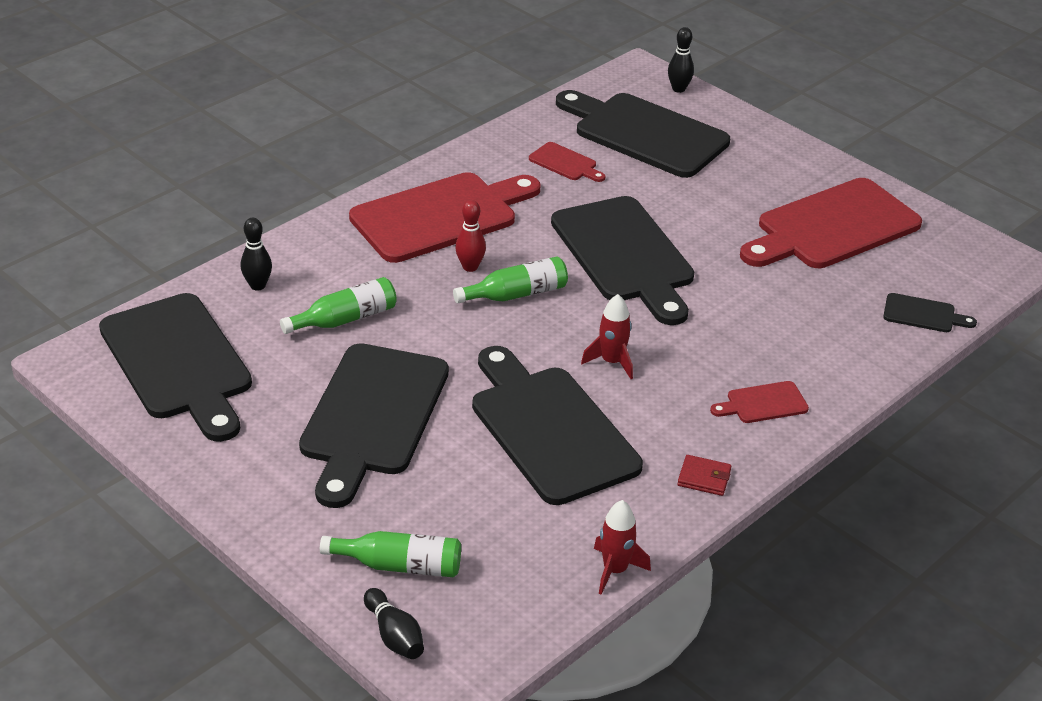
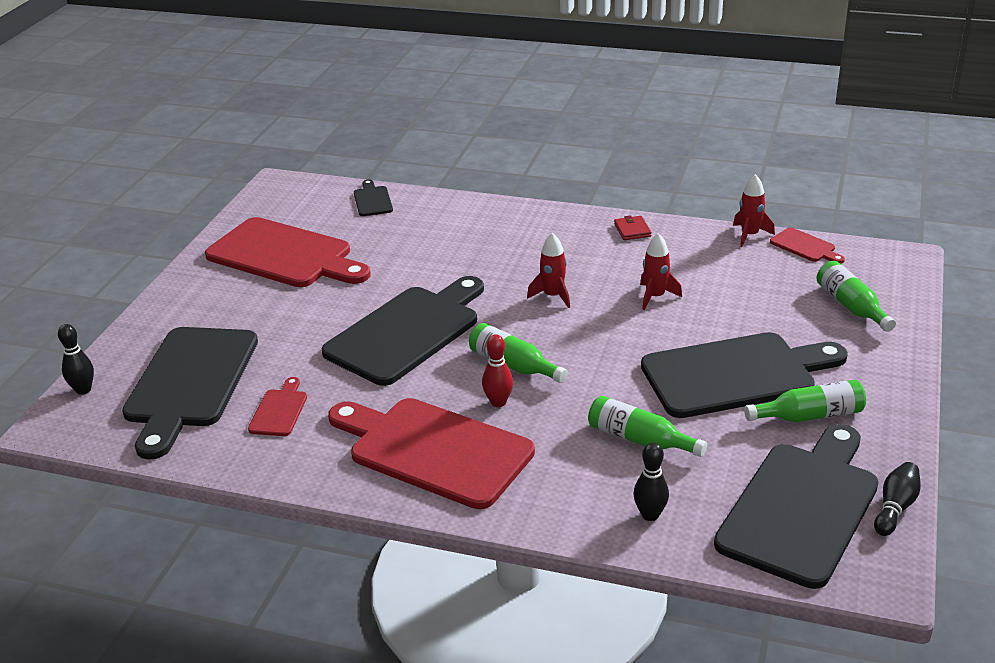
camera: 115 degrees left, 5 degrees down
black bowling pin [364,588,424,659] -> black bowling pin moved to [874,462,921,536]
black cutting board [472,346,643,505] -> red rocket [640,233,682,310]
red cutting board [710,381,809,423] -> red cutting board moved to [770,227,845,264]
none -> green bottle [744,380,866,422]

